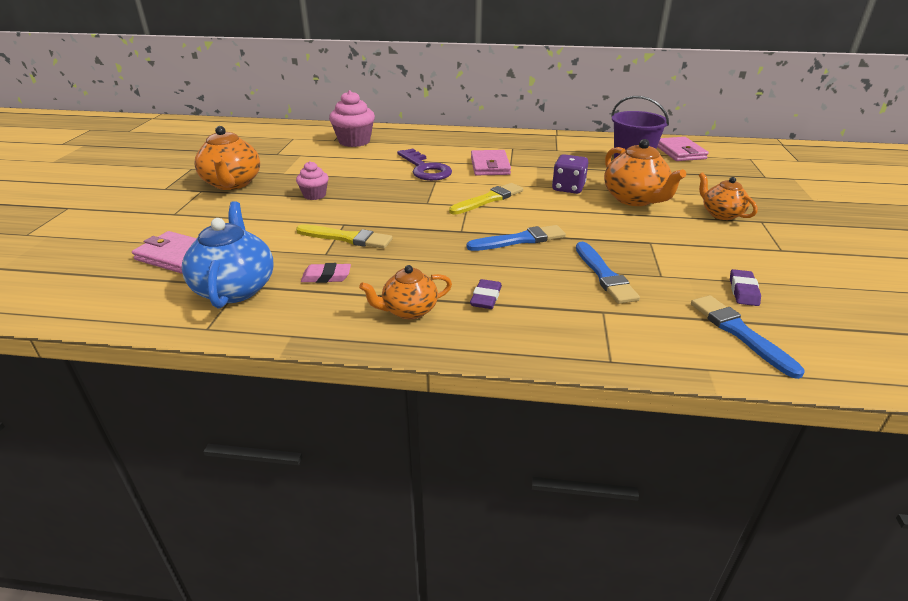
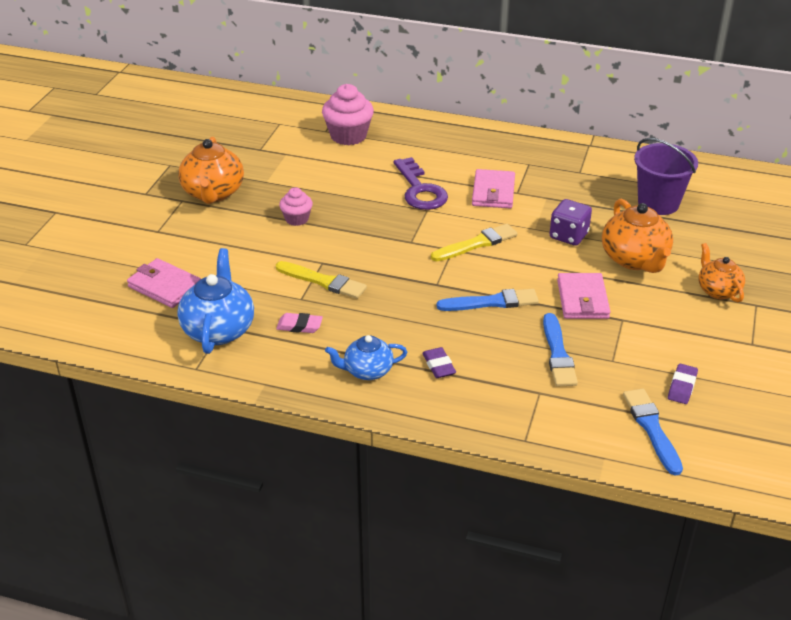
camera: 10 degrees right, 5 degrees up
orange teapot [359,265,452,319] -> blue teapot [325,335,407,380]
purple eraser [470,279,502,309] -> purple eraser turned 45 degrees counterclockwise [422,347,456,378]
pink wallet [657,137,709,161] -> pink wallet moved to [557,273,610,319]

